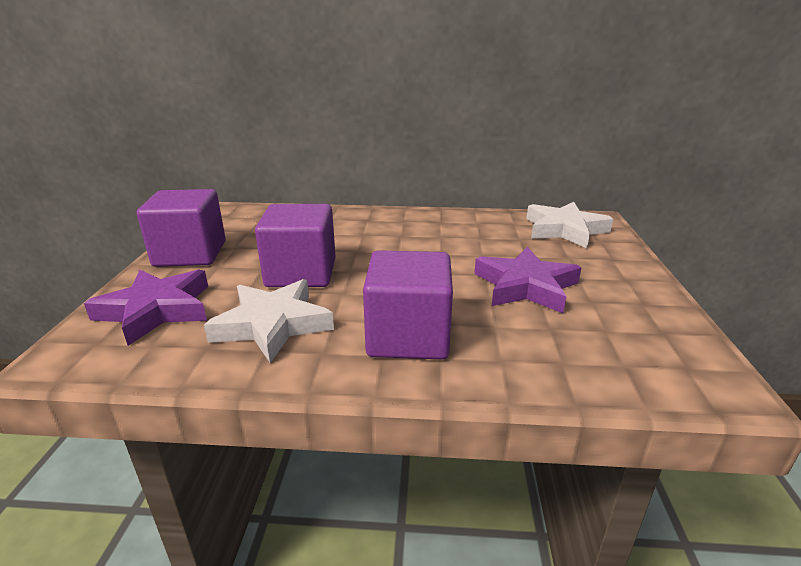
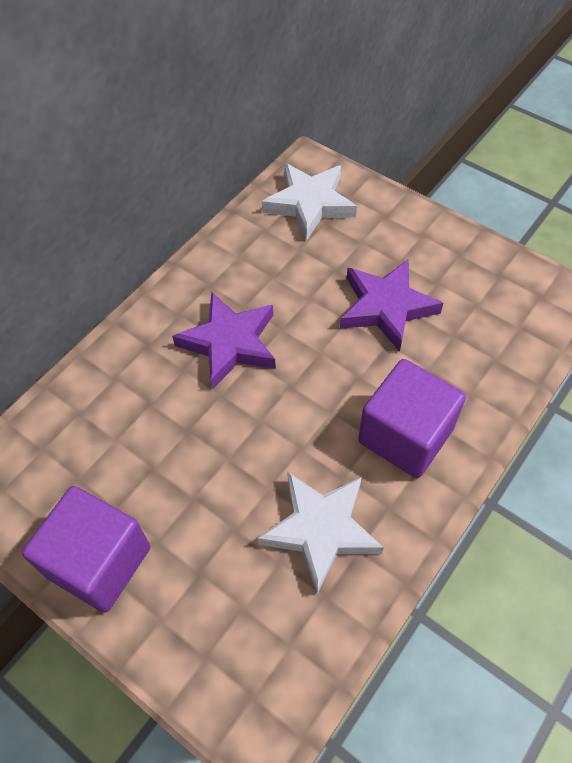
camera: 55 degrees left, 30 degrees up
purple star [84,269,208,346] -> purple star moved to [172,292,276,389]
purple cube [255,204,336,287] -> none

